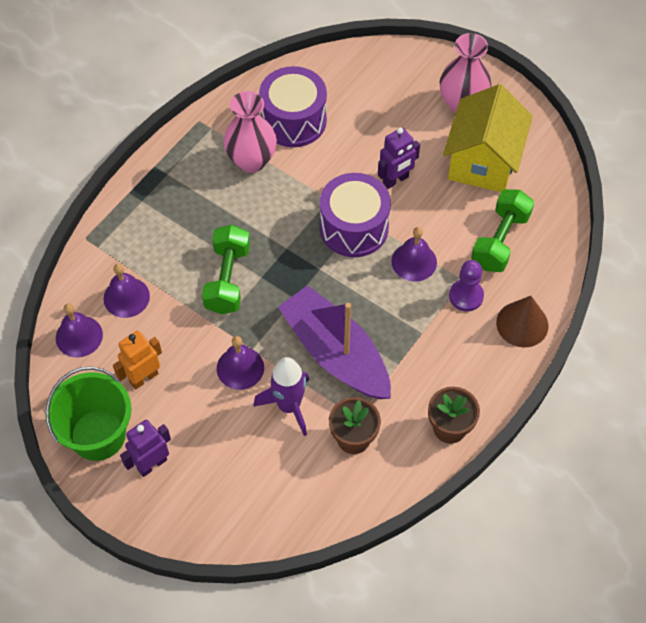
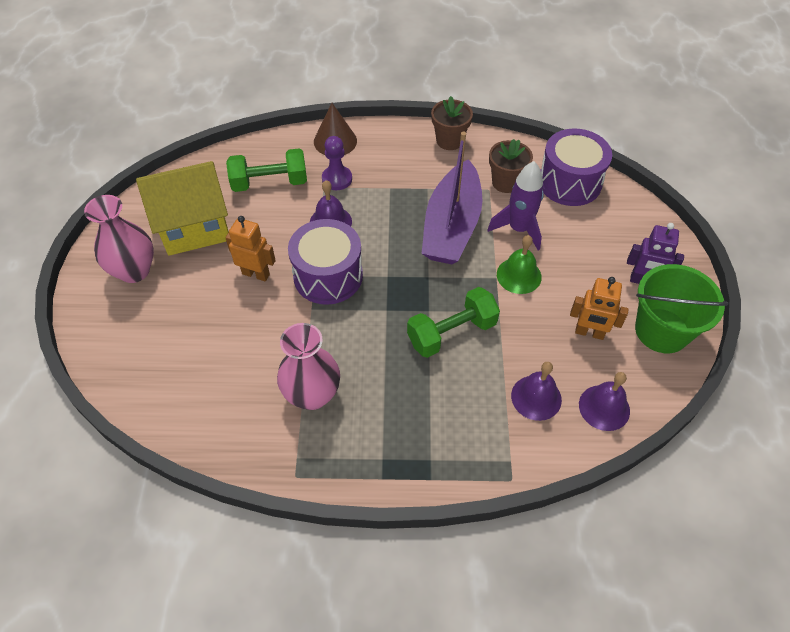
camera: 125 degrees left, 5 degrees down
purple bell [217,336,264,390] -> green bell [497,235,542,294]
purple drum [259,66,327,147] -> purple drum moved to [540,128,612,206]
purple robot [378,127,420,189] -> orange robot [225,216,276,282]

